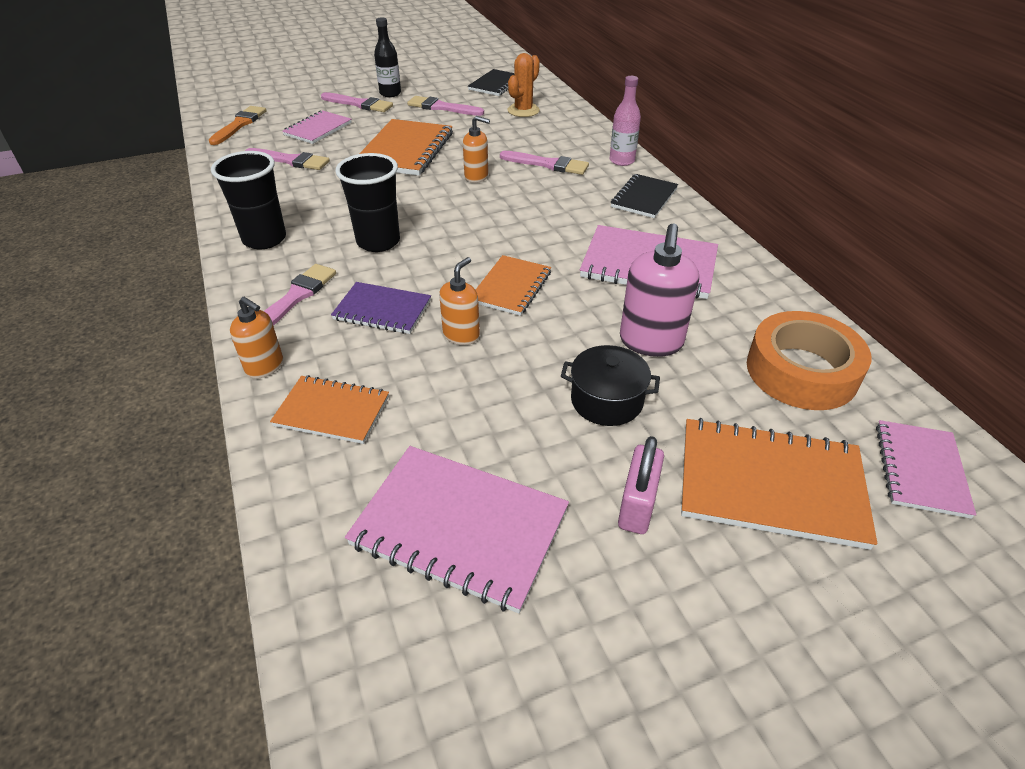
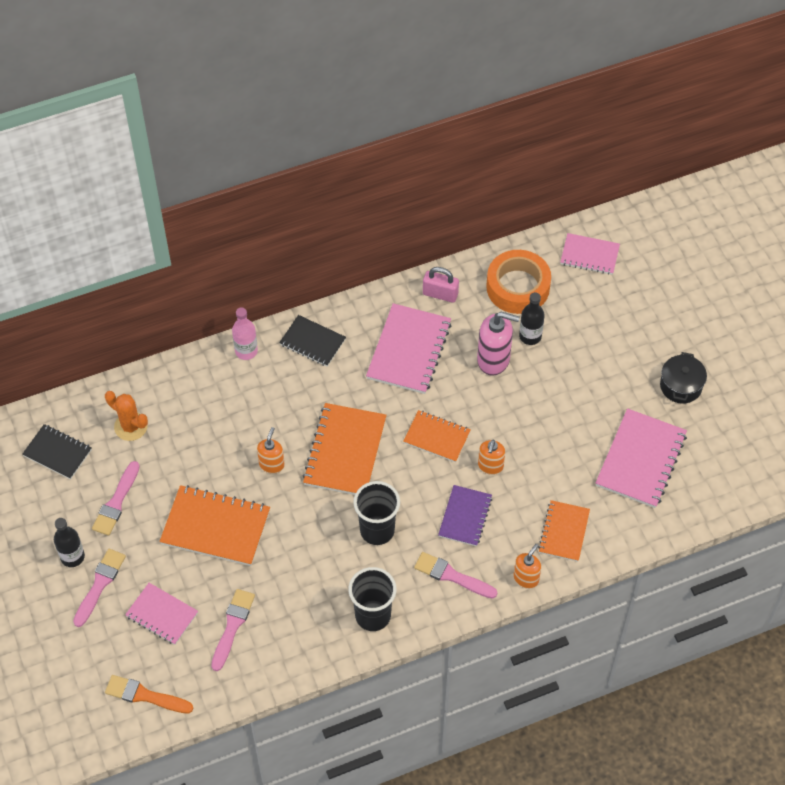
camera: 90 degrees left, 15 degrees up
orange soap dispenser [439,257,480,345] -> orange soap dispenser turned 105 degrees counterclockwise [478,440,505,475]
pink brush [500,151,589,175] -> none
black pot [561,345,660,426] -> black pot moved to [660,352,707,404]
pink padlock [618,436,664,534] -> pink padlock moved to [423,267,459,303]
orange notebook [681,418,877,550] -> orange notebook moved to [302,403,386,495]
none -> black bottle [519,292,545,345]

